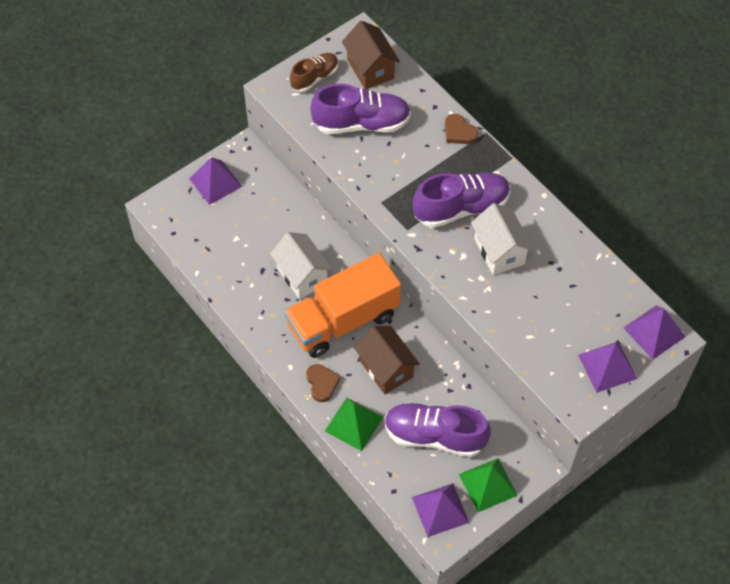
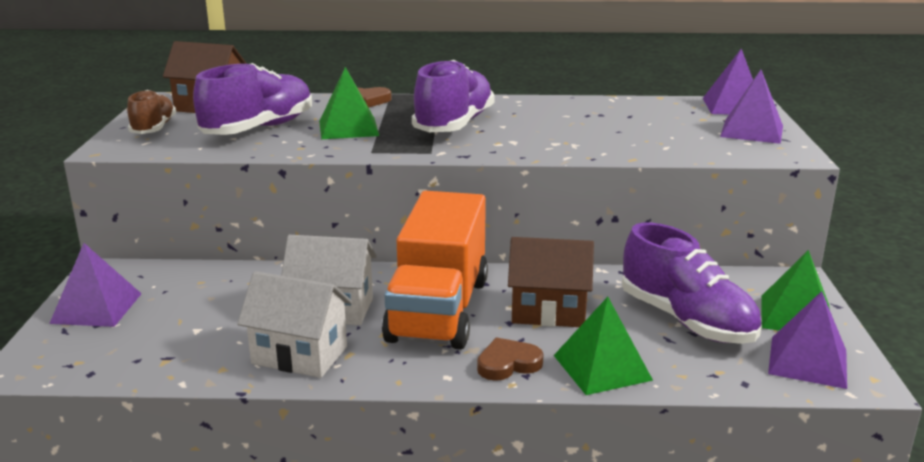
camera: 50 degrees left, 35 degrees down
brown heart [306,364,341,402] -> brown heart turned 45 degrees counterclockwise [477,337,544,381]
purple shoe [384,403,491,457] -> purple shoe turned 90 degrees counterclockwise [622,223,762,344]
white house [471,203,534,275] -> white house moved to [237,271,352,378]
none -> green pyramid [319,67,379,139]

